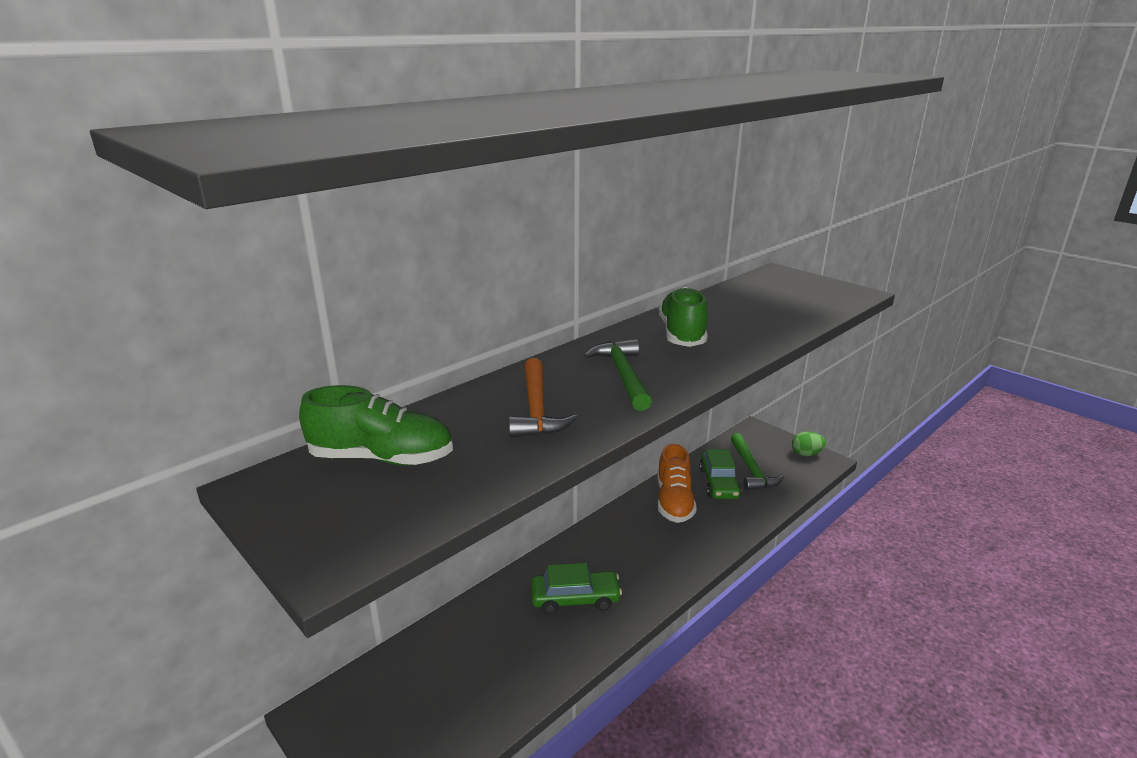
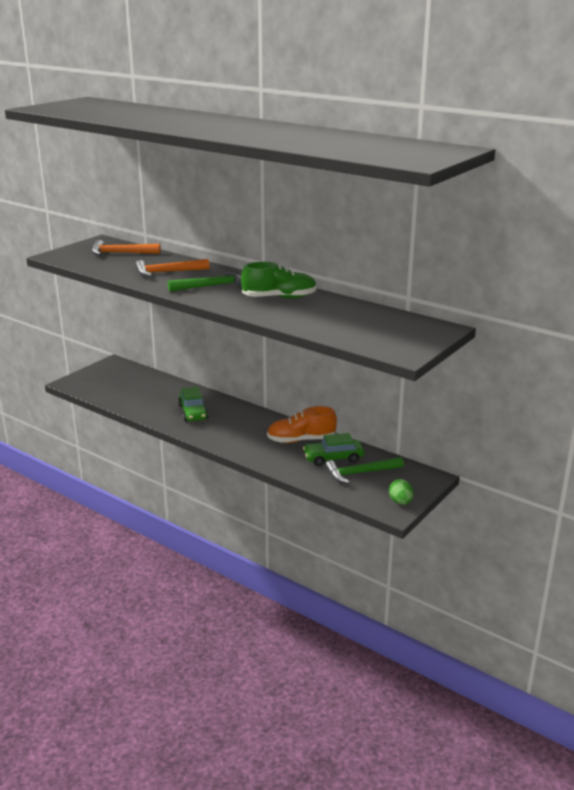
camera: 80 degrees right, 0 degrees up
green shoe [299,385,453,465] -> orange hammer [92,240,161,255]

